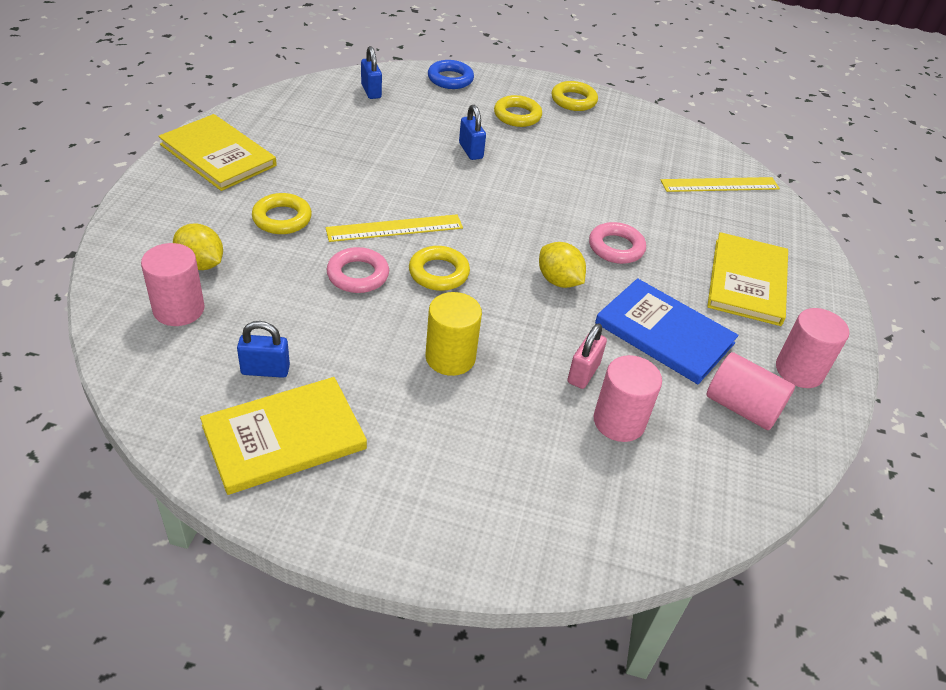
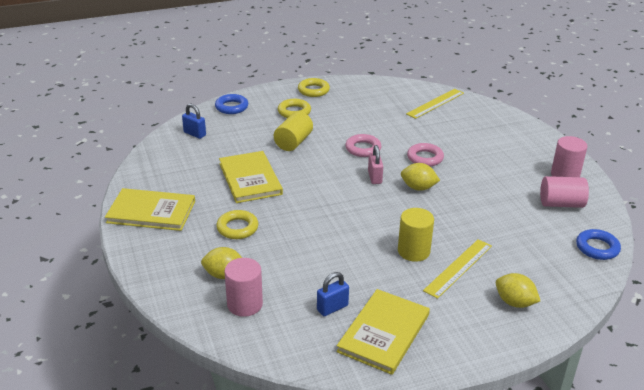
camera: 30 degrees left, 10 degrees down
yellow ruler [326,214,463,242] -> yellow ruler moved to [423,239,492,299]
pink ring [326,247,389,293] -> pink ring moved to [345,134,382,157]
yellow ring [409,246,470,291] -> none
blue padlock [459,105,486,160] -> yellow cylinder [274,112,313,151]
pink padlock [567,323,607,389] -> pink padlock moved to [368,145,383,184]
pink cylinder [594,355,662,442] -> none
blue book [595,278,739,384] -> none
yellow book [707,232,788,326] -> yellow book moved to [219,151,283,203]
none -> yellow lemon [496,273,540,308]
none -> blue ring [576,229,621,260]

